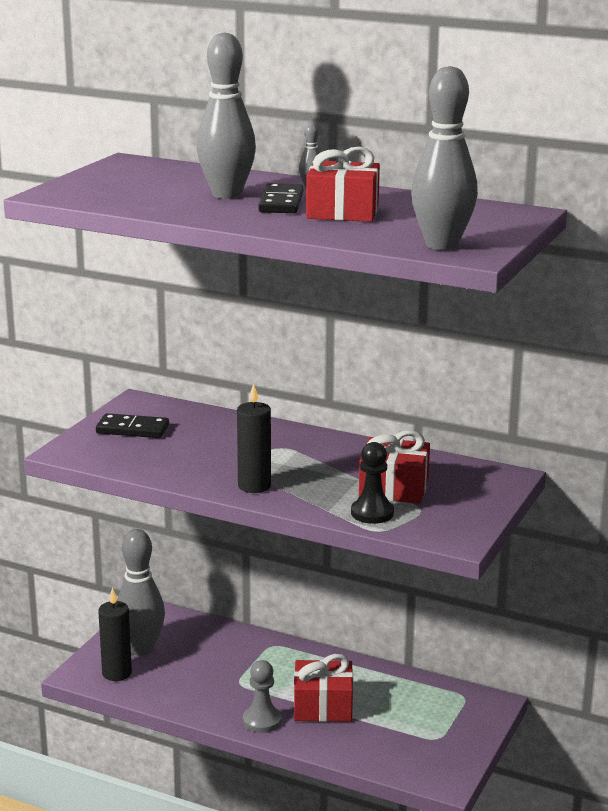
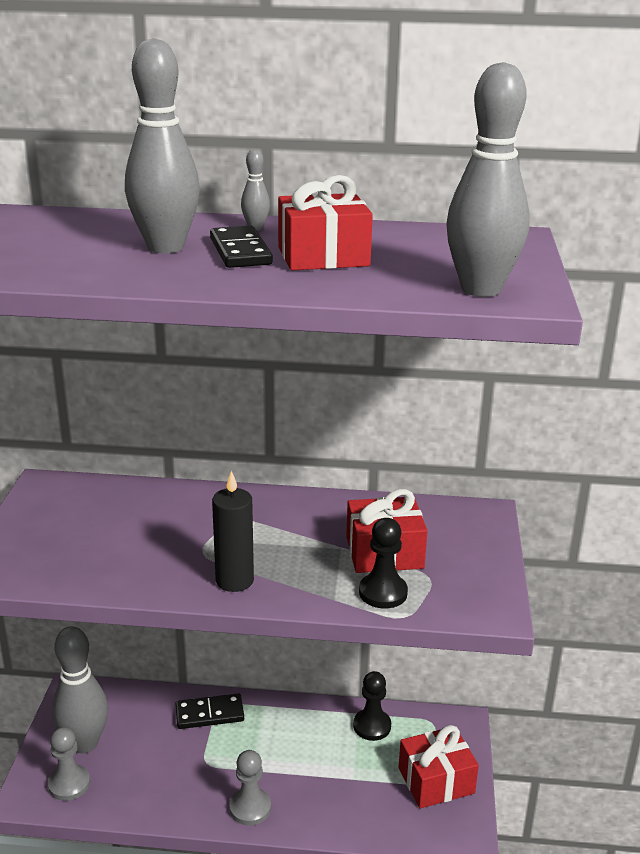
camera: 20 degrees left, 5 degrees up
black domino [96,413,169,438] -> black domino moved to [175,693,244,729]
black candle [98,587,132,681] -> grey pawn [48,727,90,801]
red gift [294,654,353,722] -> red gift moved to [398,725,479,808]
none -> black pawn [353,671,391,741]

